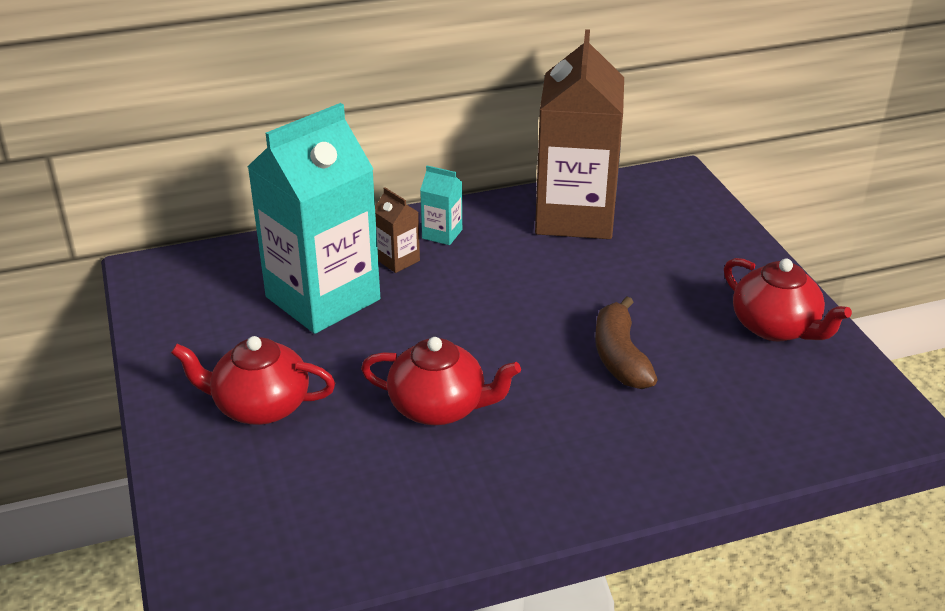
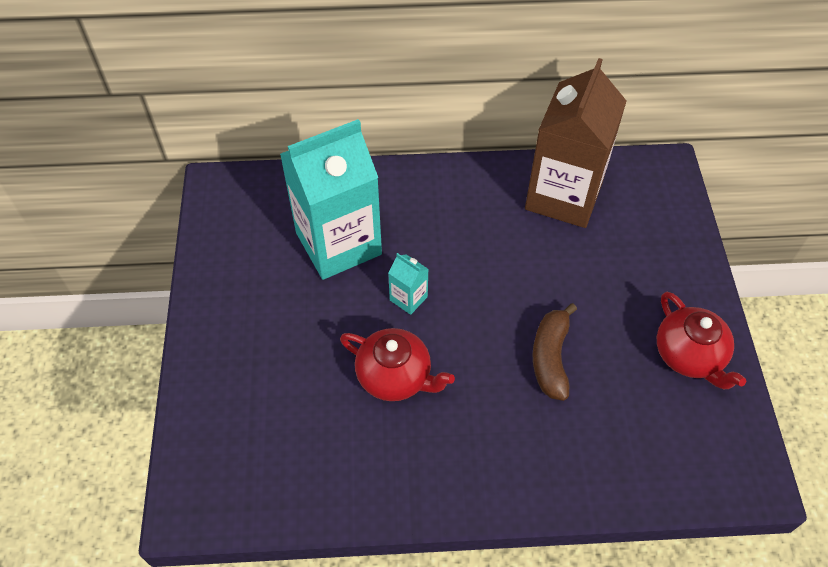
camera: 15 degrees right, 20 degrees up
red teapot [171,336,335,425] -> none
brown carton [375,187,420,273] -> none
turquoise carton [420,166,462,245] -> turquoise carton moved to [388,253,428,315]

